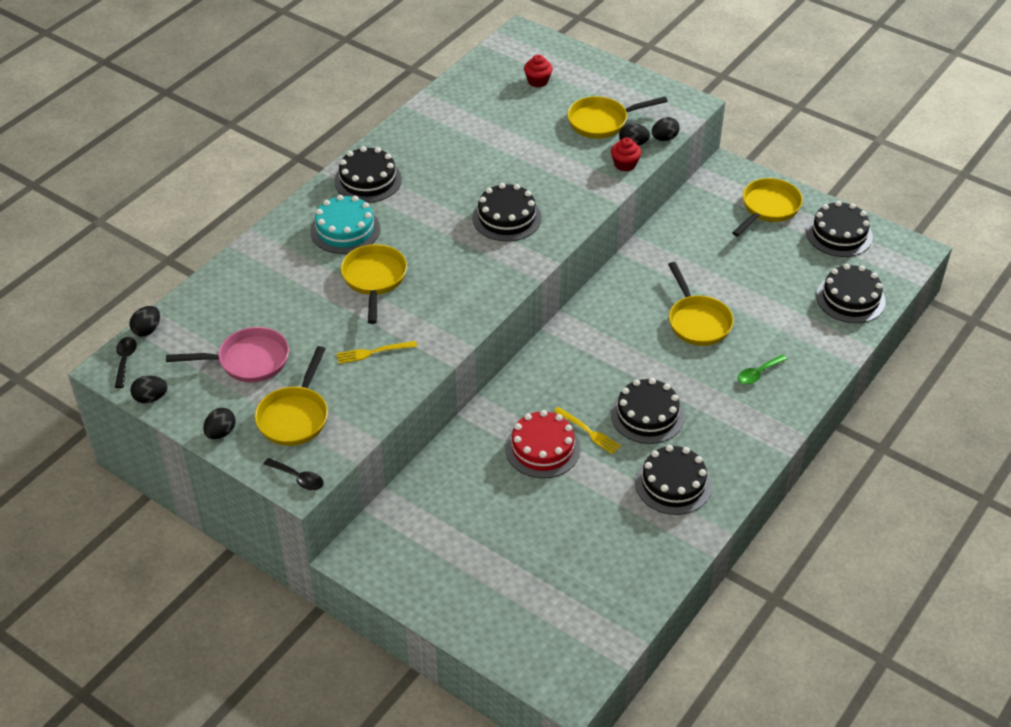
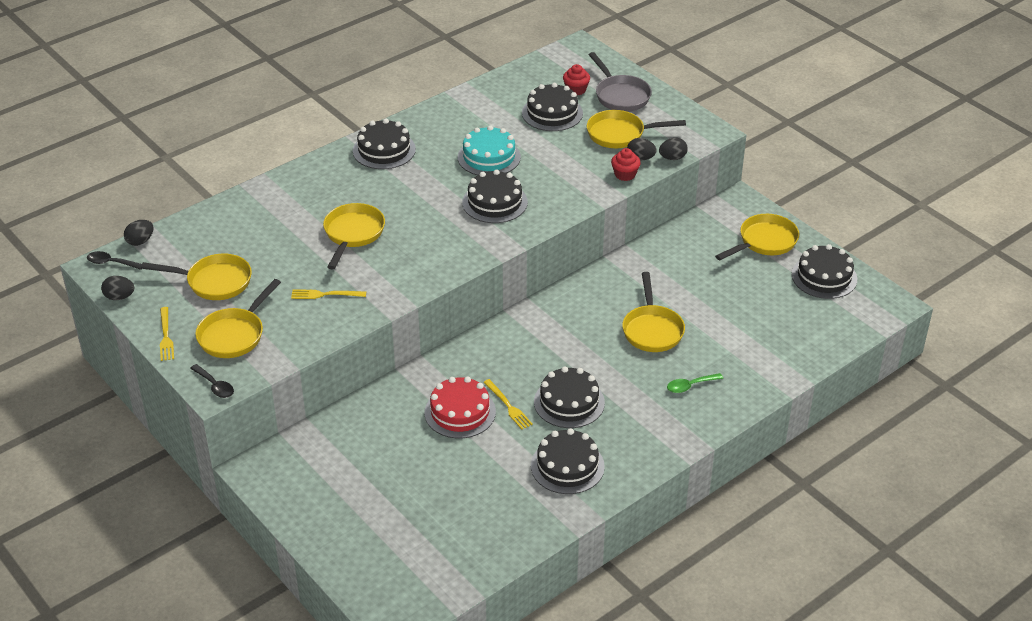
camera: 15 degrees right, 5 degrees down
black spoon [115,337,137,388] -> black spoon turned 90 degrees counterclockwise [87,251,142,270]
pink pan [166,327,289,382] -> yellow pan [141,254,252,300]
black egg [203,408,236,439] -> yellow fork [160,307,174,361]
turquoise cake [310,195,380,254] -> turquoise cake moved to [458,125,521,175]
black cake [816,264,886,323] -> black cake moved to [522,83,583,131]
none -> grey pan [589,52,652,112]

